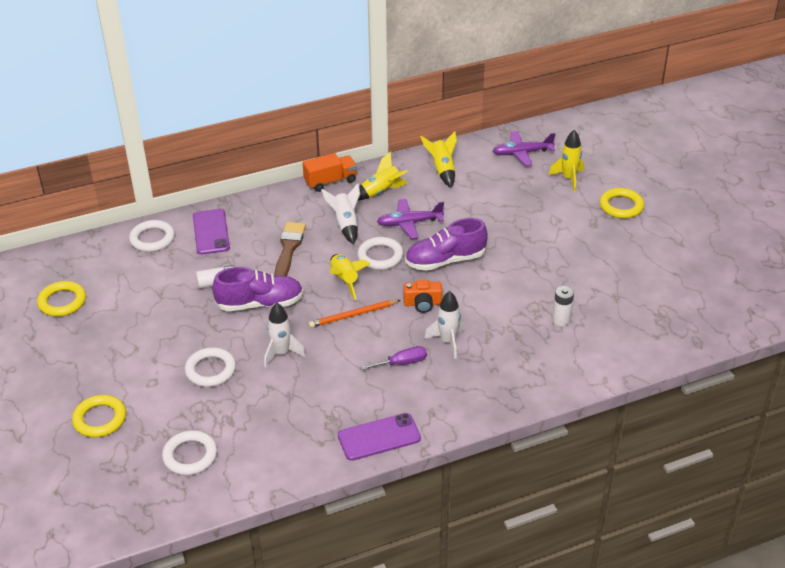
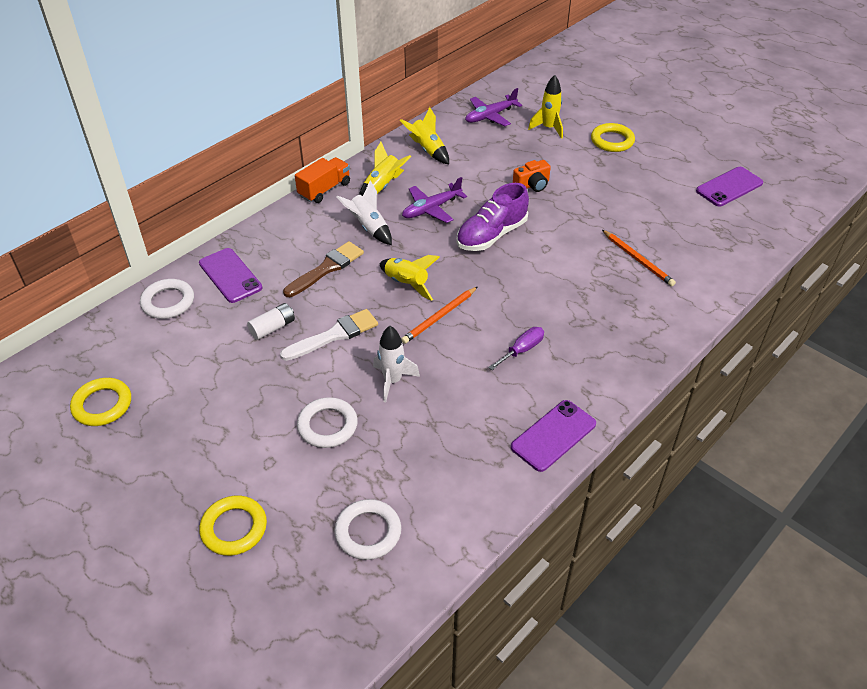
camera: 25 degrees left, 5 degrees up
purple shoe [212,267,303,311] -> white brush [280,309,378,361]
brown brush [275,222,306,276] -> brown brush turned 60 degrees clockwise [283,241,364,297]
white ring [357,237,404,270] -> none
orange camera [403,280,442,313] -> orange camera moved to [513,160,551,192]
white rocket [424,291,465,359] -> none
white battery [552,286,574,326] -> orange pencil [602,230,676,286]
none -> purple phone [696,167,763,207]

